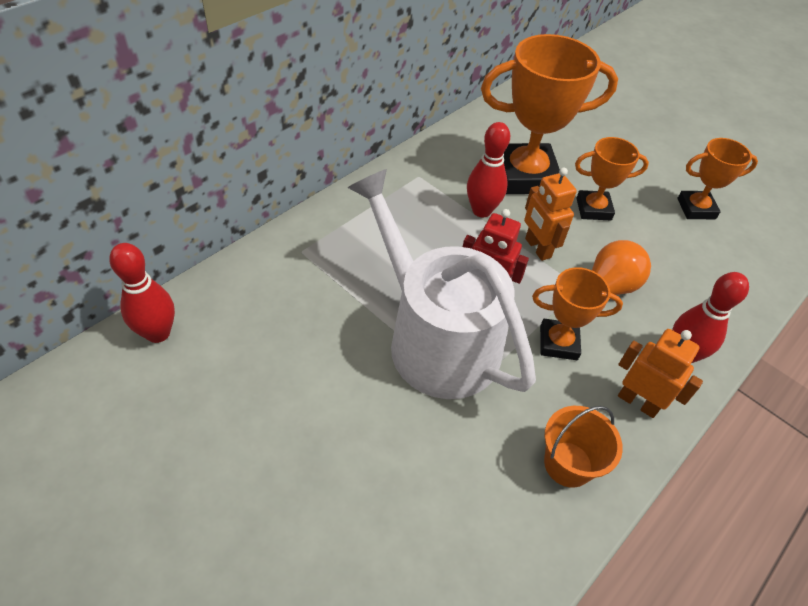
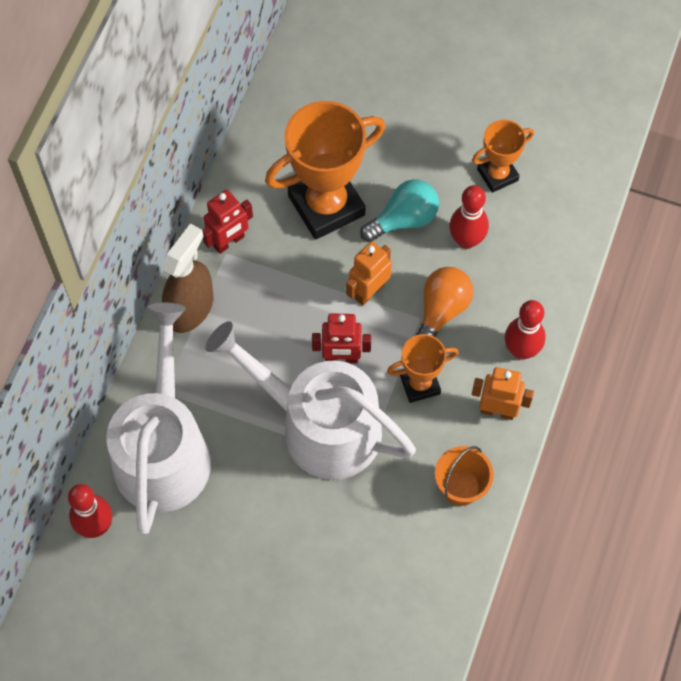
camera: 20 degrees left, 15 degrees up
red bowling pin [467,122,510,217] -> red bowling pin moved to [449,185,489,249]
orange robot [524,168,577,261] -> orange robot turned 90 degrees clockwise [346,241,392,306]
orange trophy [575,137,649,220] -> turquoise light bulb [360,179,439,242]
none -> white watering can [106,302,211,535]
none -> brown spray bottle [162,224,213,333]
none -> red robot [202,190,253,254]

